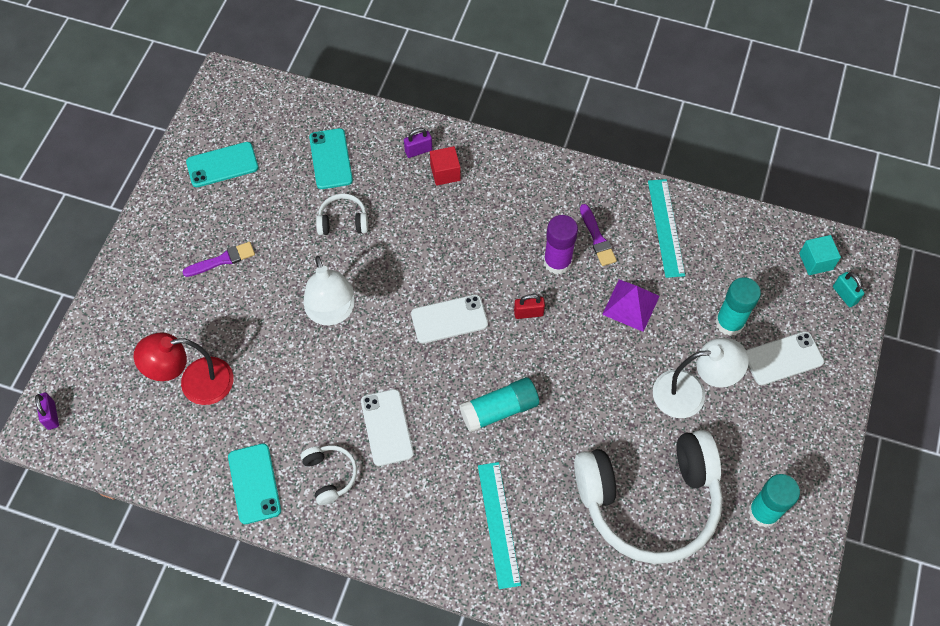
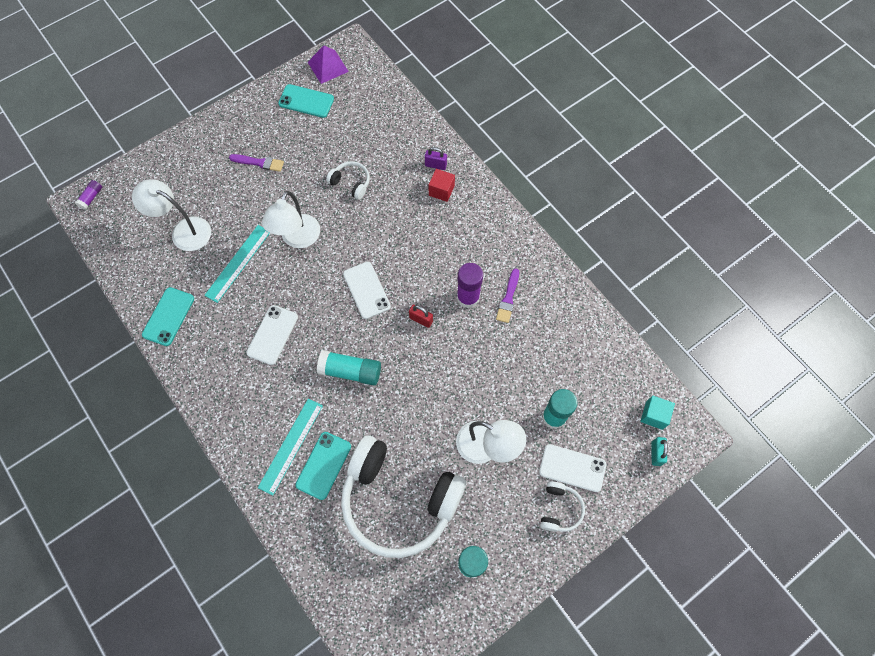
camera: 35 degrees right, 5 degrees up
purple padlock [35,393,59,430] -> purple glue stick [75,180,102,210]
red lamp [134,332,234,405] -> white lamp [132,179,211,251]
white headphones [300,445,357,505] -> white headphones moved to [540,481,585,532]
turquoise phone [309,128,353,189] -> turquoise phone moved to [295,432,351,500]
white phone [411,294,488,343] -> white phone turned 45 degrees clockwise [343,262,391,319]
purple pyramid [602,279,660,332] -> purple pyramid moved to [308,46,349,84]
turquoise ruler [648,179,685,278] -> turquoise ruler moved to [204,225,270,303]

